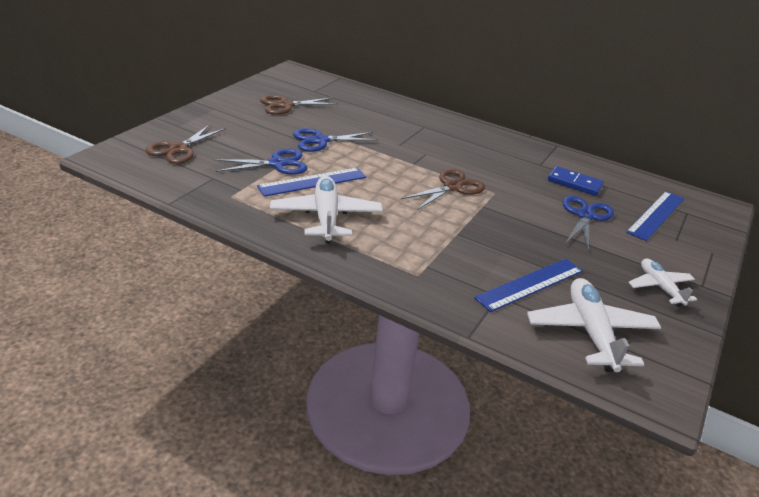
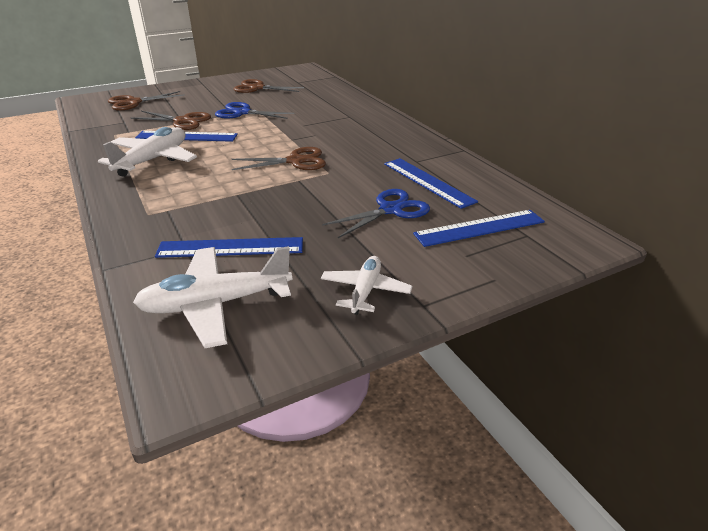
camera: 35 degrees right, 0 degrees up
blue scissors [214,149,307,175] -> brown scissors [131,111,211,130]
white plane [527,278,661,372] -> white plane turned 135 degrees counterclockwise [133,246,292,348]
blue domino [548,166,604,196] -> blue ruler [384,158,478,209]

